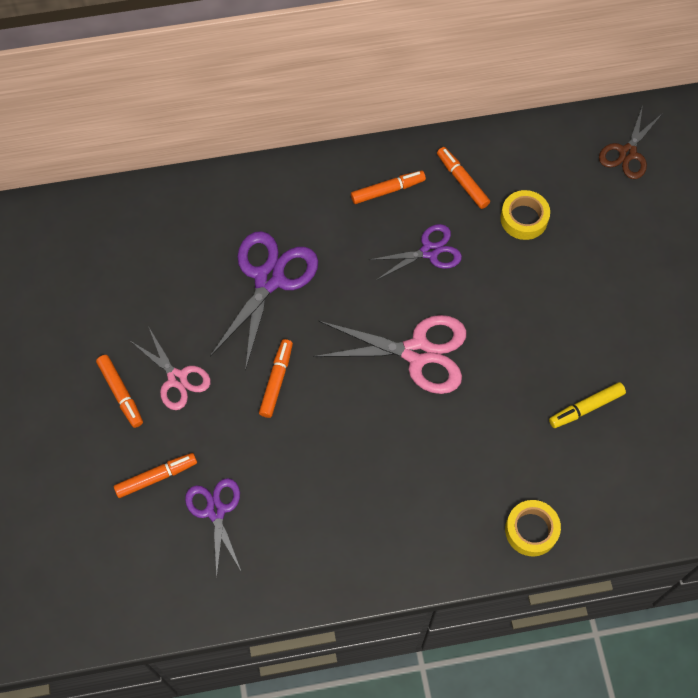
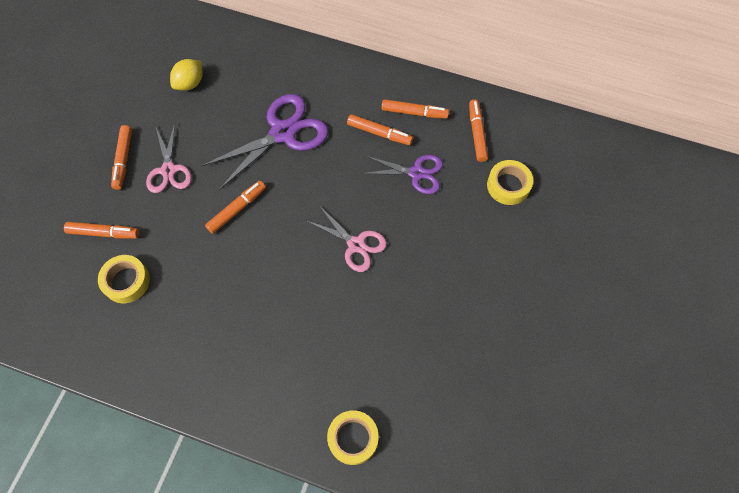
camera: 30 degrees right, 0 degrees up
purple scissors [185,478,241,577] -> yellow tape [98,255,150,303]
pink scissors [313,315,467,394] -> pink scissors [307,207,387,272], size x0.62
yellow marker [549,382,626,428] -> none
brown scissors [599,105,663,179] -> none
none -> yellow lemon [170,59,203,91]
none -> orange marker [347,114,413,145]

